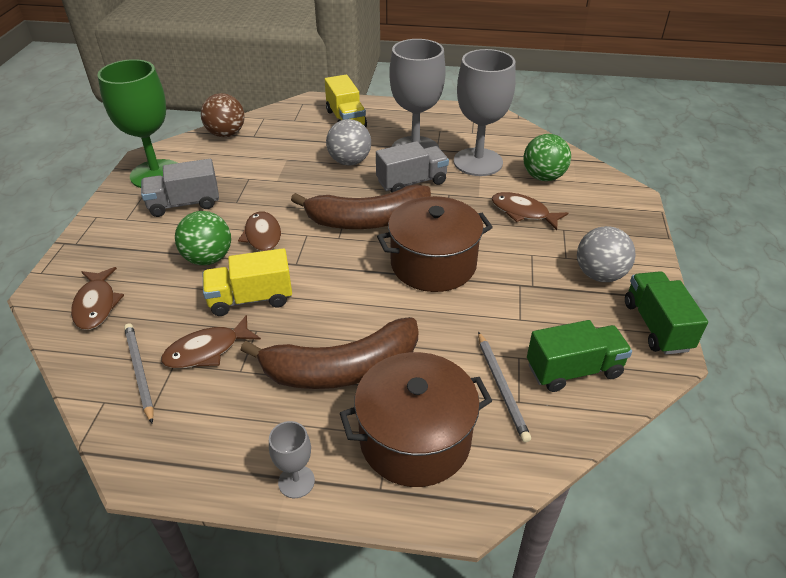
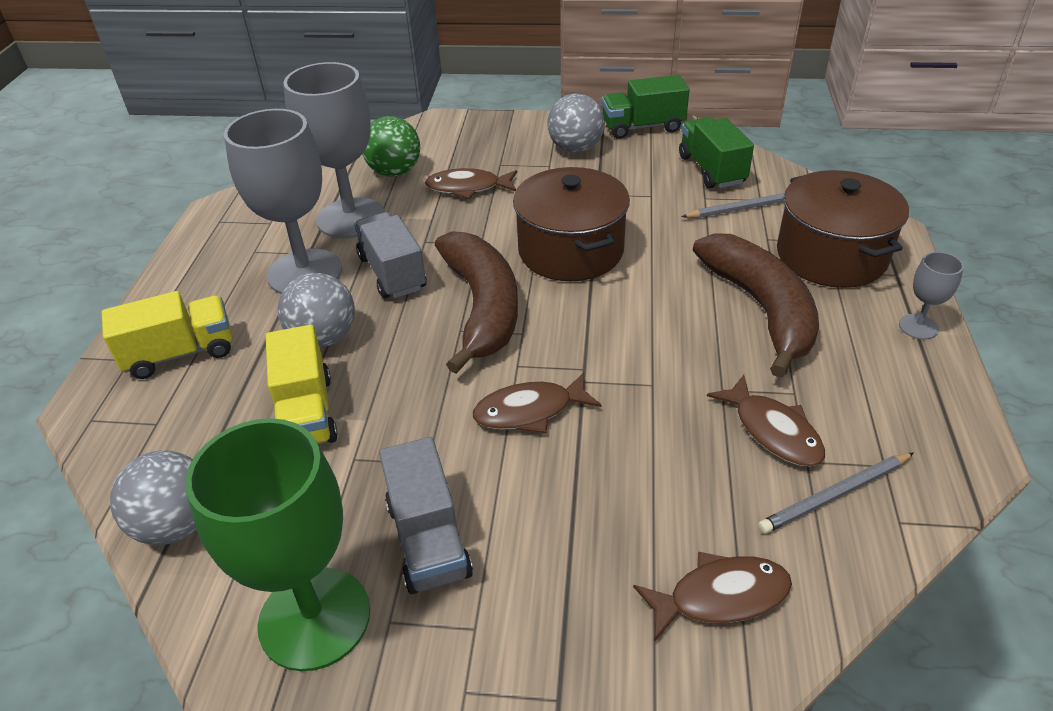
camera: 90 degrees left, 0 degrees up
green ball [175,211,231,265] -> none
brown ball [201,93,245,137] -> grey ball [110,450,196,545]
yellow truck [203,248,292,316] -> yellow truck moved to [265,324,338,444]
brown fish [491,192,568,230] -> brown fish turned 60 degrees clockwise [425,168,517,199]

